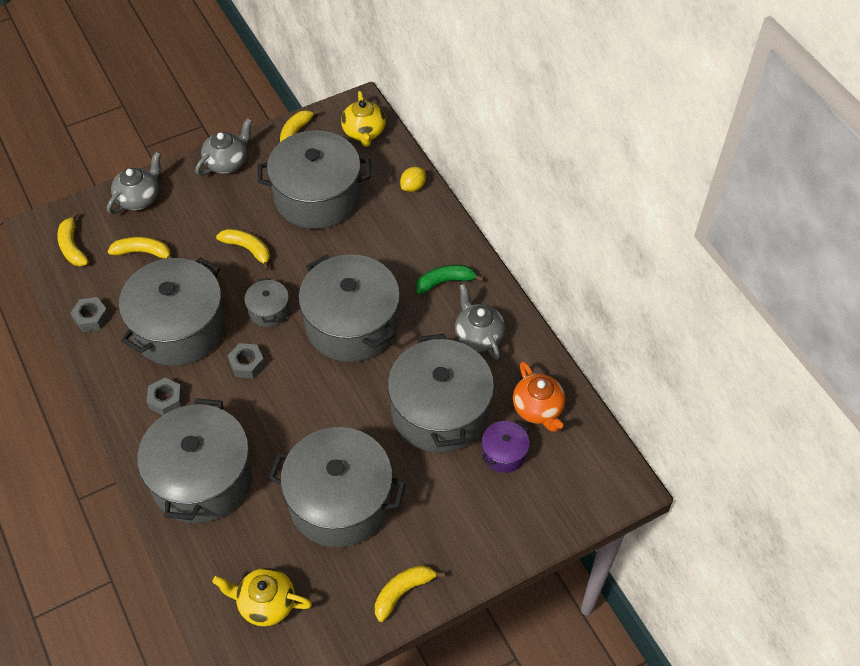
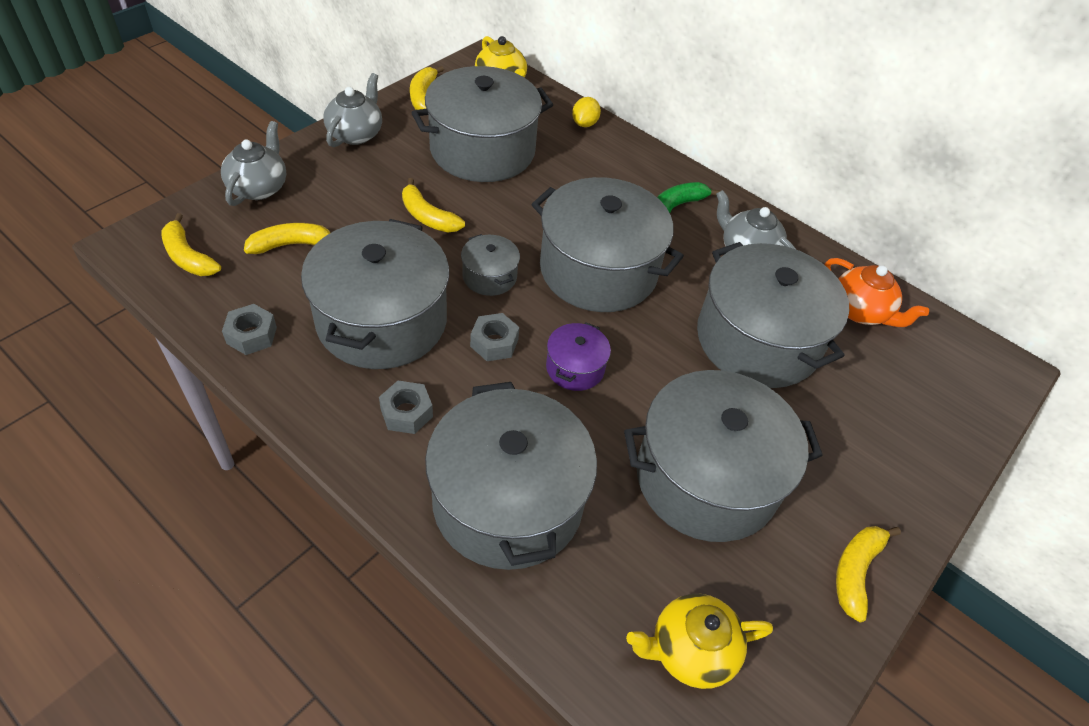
camera: 25 degrees left, 5 degrees down
yellow banana [216,229,270,270] -> yellow banana turned 150 degrees counterclockwise [402,178,465,232]
purple pot [482,421,530,473] -> purple pot moved to [546,322,611,391]

